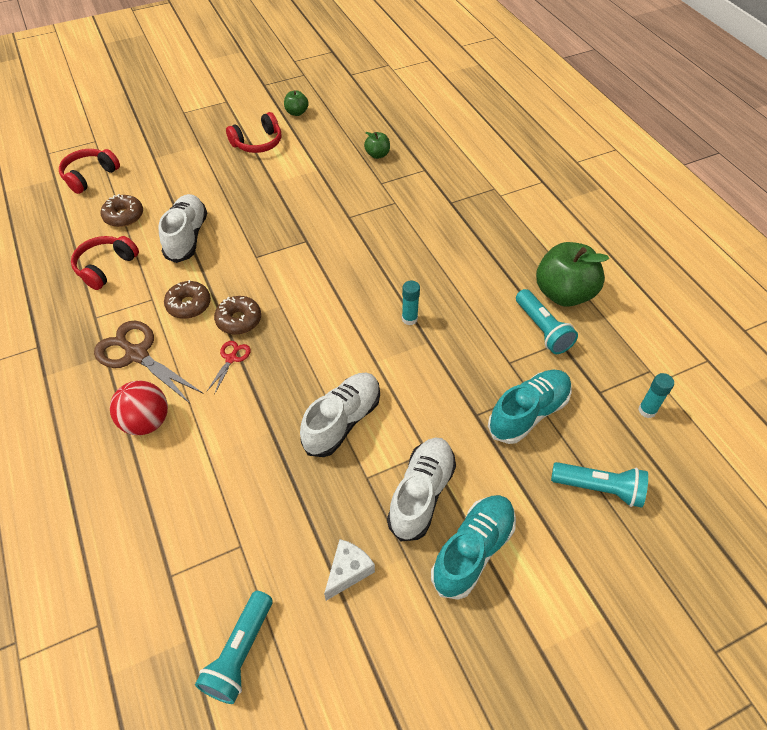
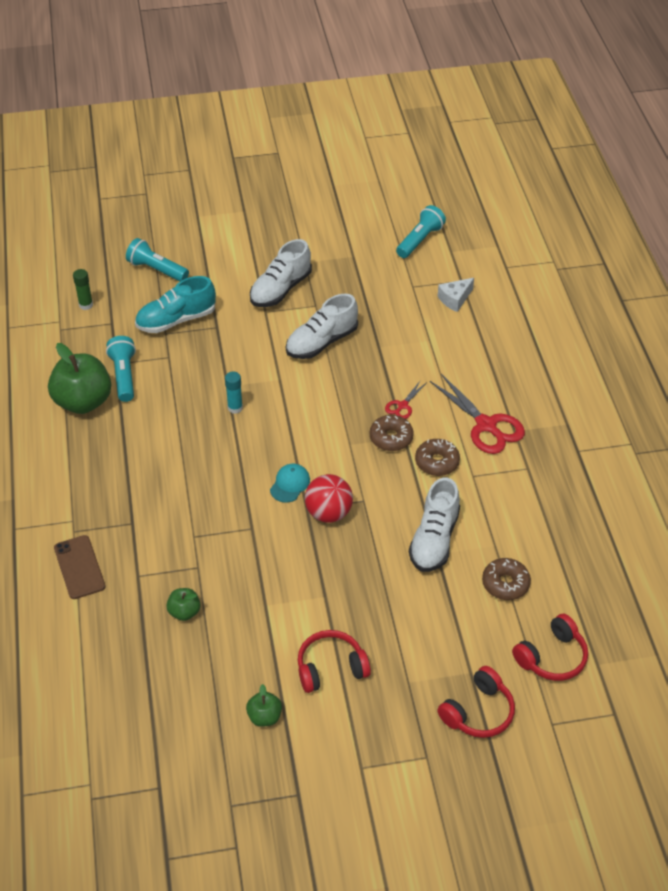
camera: 165 degrees left, 5 degrees down
red headphones [71,236,139,290] -> red headphones moved to [438,666,515,738]
brown scissors [94,321,204,403] -> red scissors [430,374,525,454]
red ball [110,381,168,435] -> red ball moved to [305,474,353,523]
white cheese [324,539,375,601] -> white cheese moved to [438,278,474,312]
turquoise shoe [431,495,516,600] -> none
turquoise glue stick [638,373,674,418] -> green glue stick [73,269,93,310]
none -> brown phone [54,535,106,599]
none -> turquoise cap [270,464,310,503]

